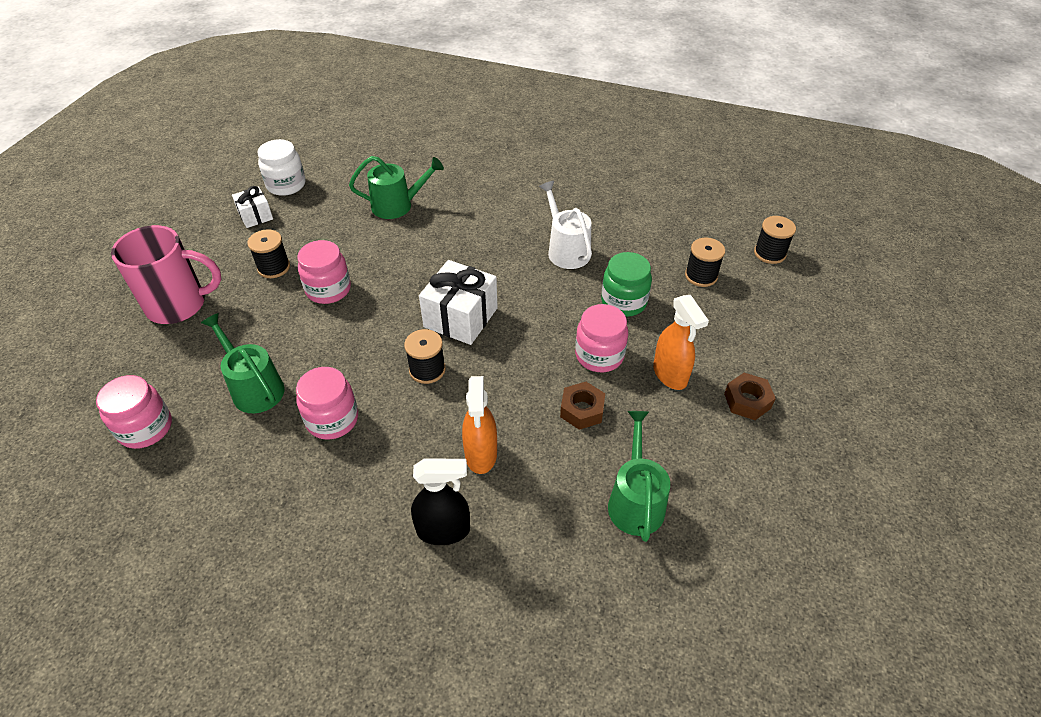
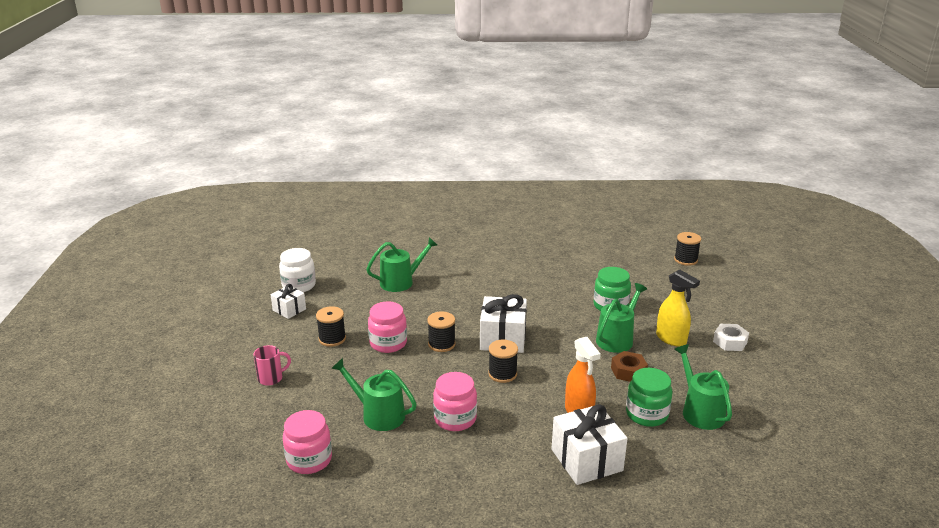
camera: 20 degrees left, 20 degrees down
pink mug [111,225,222,324] -> pink mug [253,345,291,386], size x0.48
black spray bottle [411,458,470,545] -> white gift [552,404,628,485]
white watering can [539,181,592,269] -> none
pink jar [575,304,628,372] -> green watering can [596,283,647,353]
orange spray bottle [653,295,709,390] -> yellow spray bottle [656,270,700,346]
black spool [685,238,725,287] -> black spool moved to [427,311,456,352]
brown nut [724,373,776,420] -> white nut [713,324,749,351]
none -> green jar [626,368,672,427]

